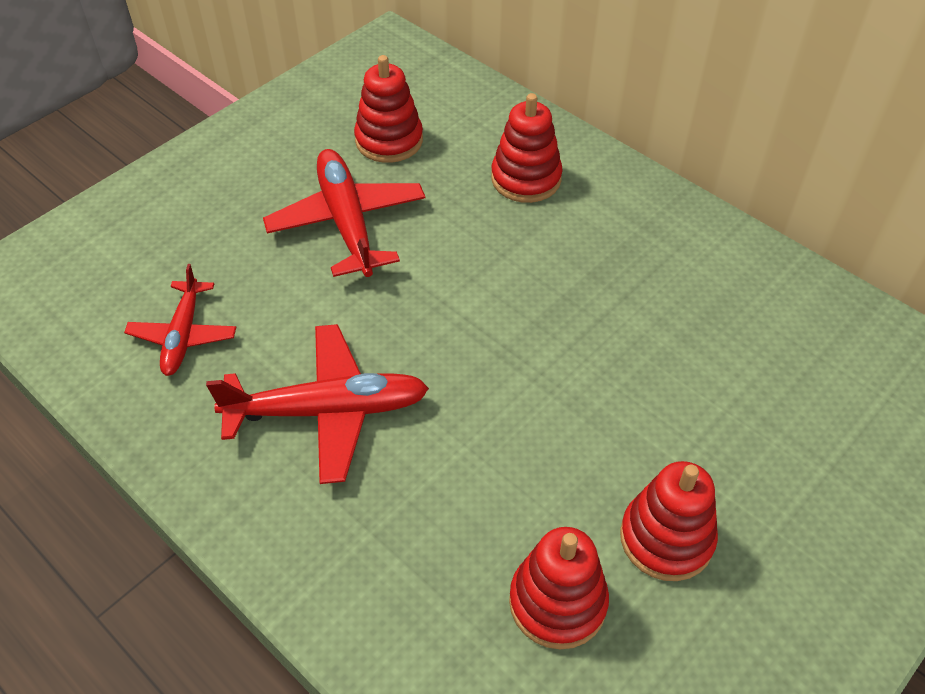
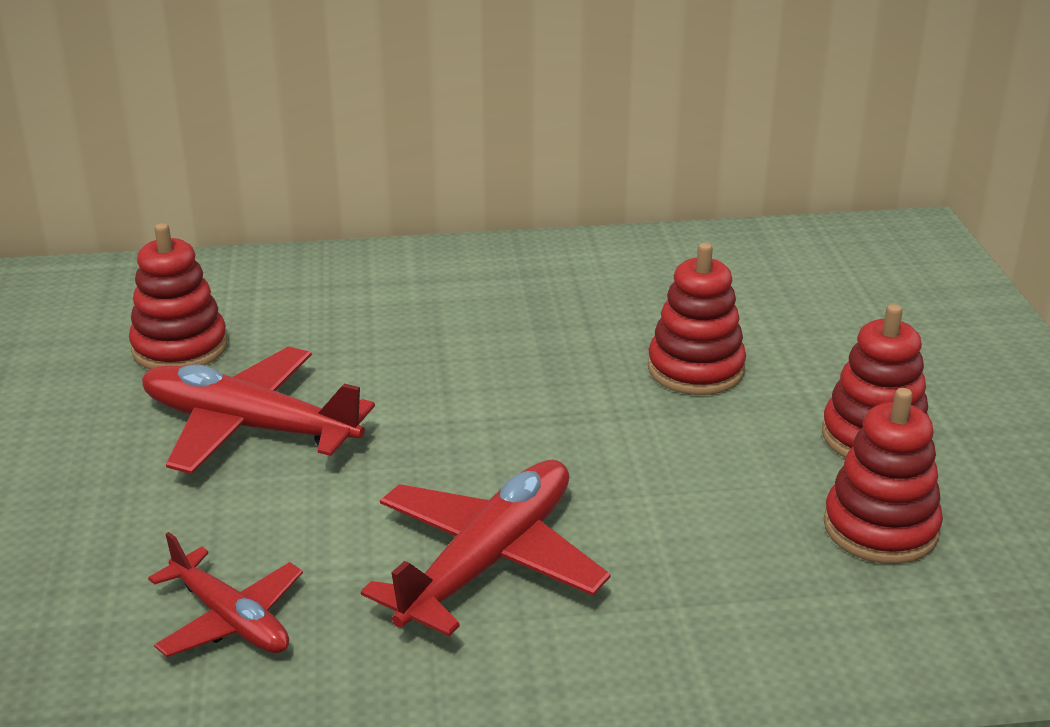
camera: 50 degrees left, 20 degrees down
red stacking toy [491,93,563,203] -> red stacking toy moved to [648,243,746,395]

